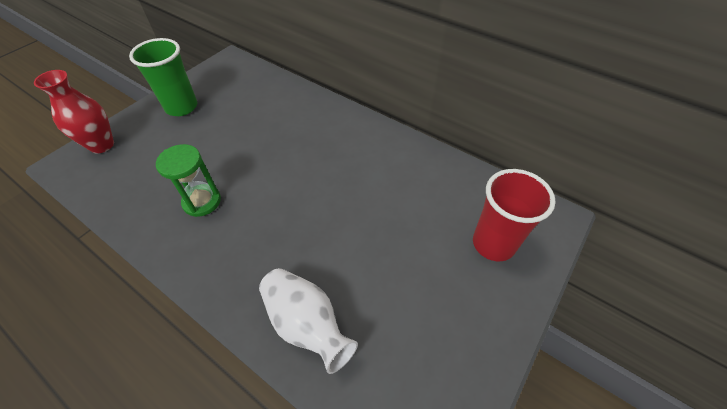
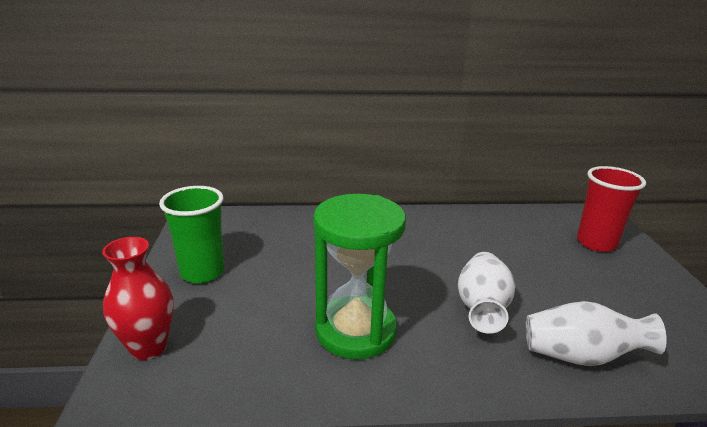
camera: 40 degrees left, 25 degrees down
green hourglass [156,144,221,217] -> green hourglass [313,194,406,359], size x1.69
none -> white vase [458,252,515,334]

